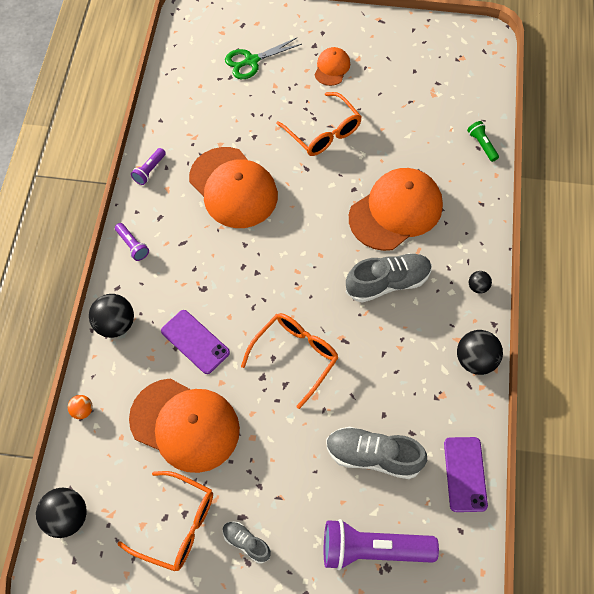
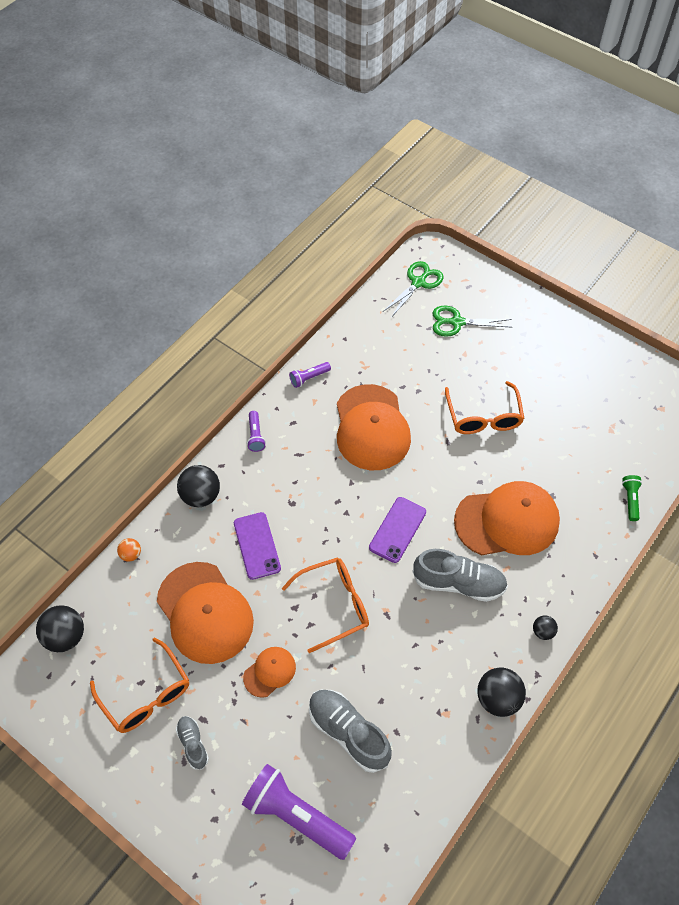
camera: 30 degrees right, 5 degrees down
orange cap [315,47,350,86] -> orange cap moved to [243,647,296,698]
purple phone [444,437,488,512] -> purple phone moved to [369,497,426,563]
none -> green scissors [383,261,444,318]

